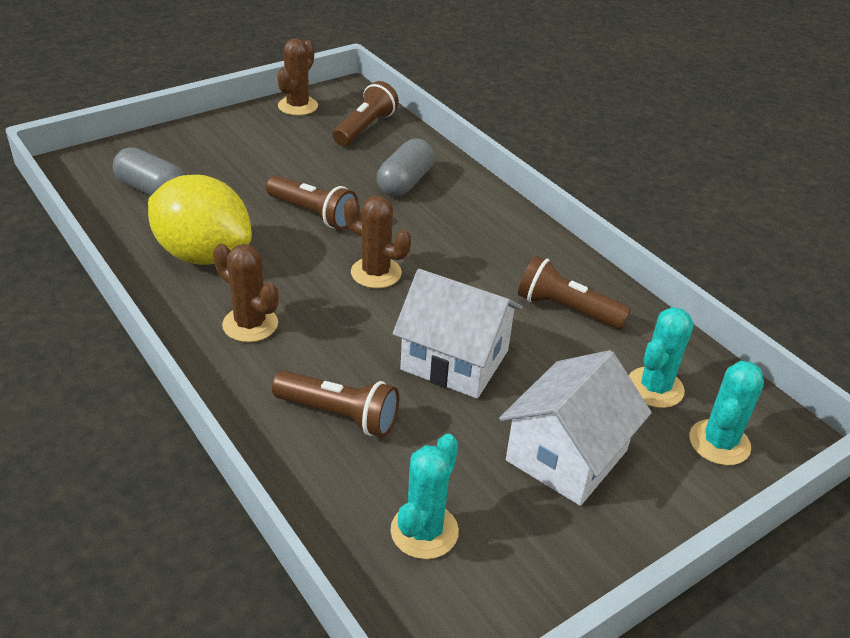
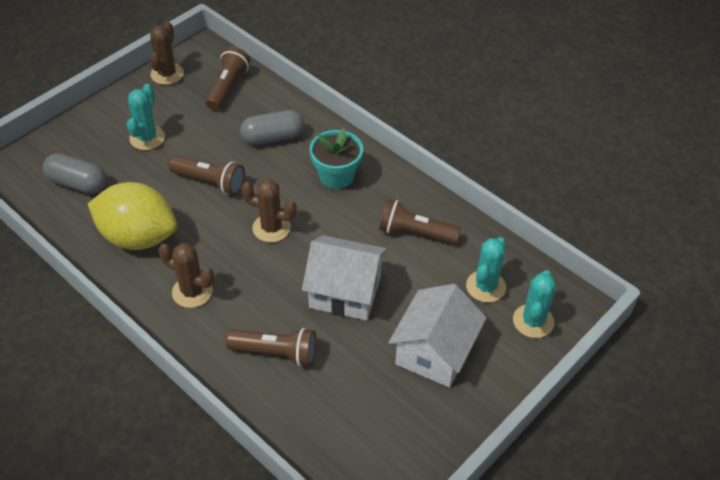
camera: 10 degrees left, 10 degrees up
grey capsule [377,139,434,196] -> grey capsule turned 60 degrees clockwise [240,110,304,145]
turquoise cactus [390,434,459,559] -> turquoise cactus moved to [127,84,165,150]
none -> turquoise flower pot [309,128,363,189]

